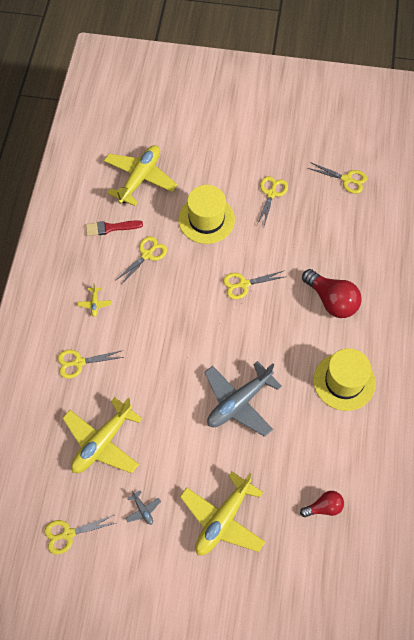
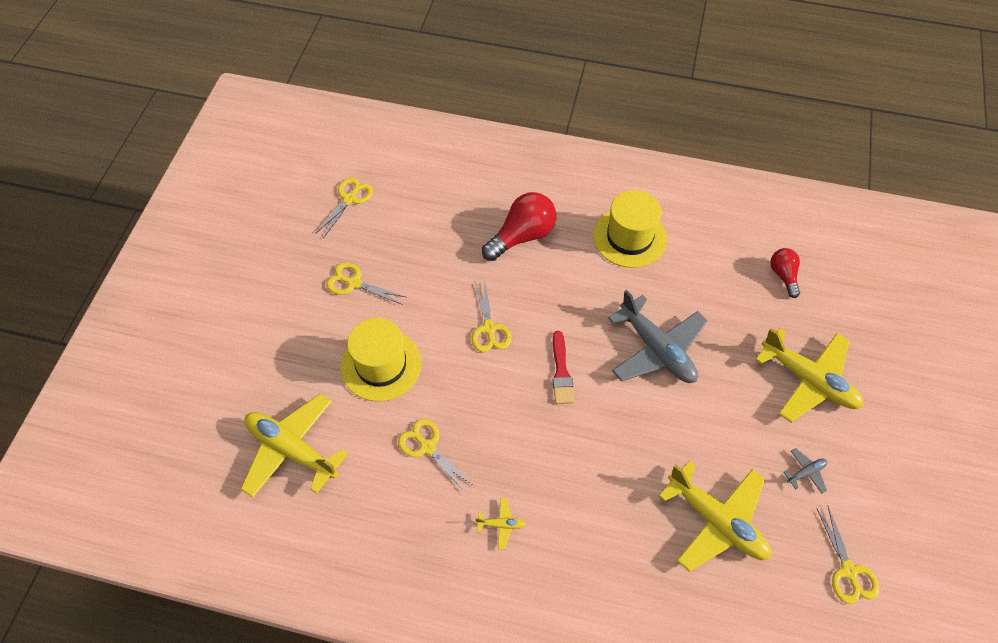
camera: 85 degrees left, 5 degrees down
yellow scissors [57,350,124,378] -> none
red brush [86,220,143,236] -> red brush moved to [552,331,574,404]

